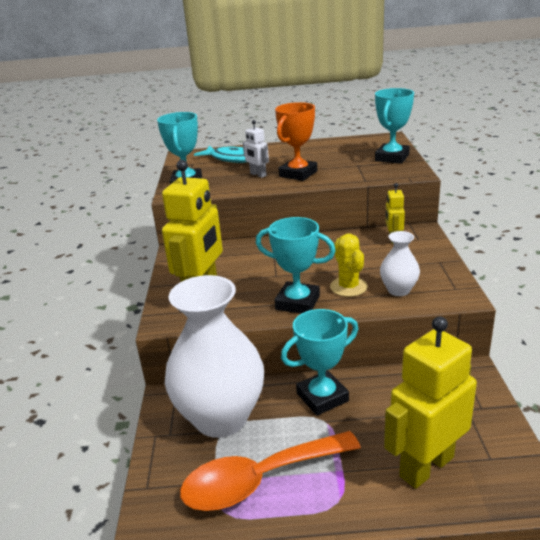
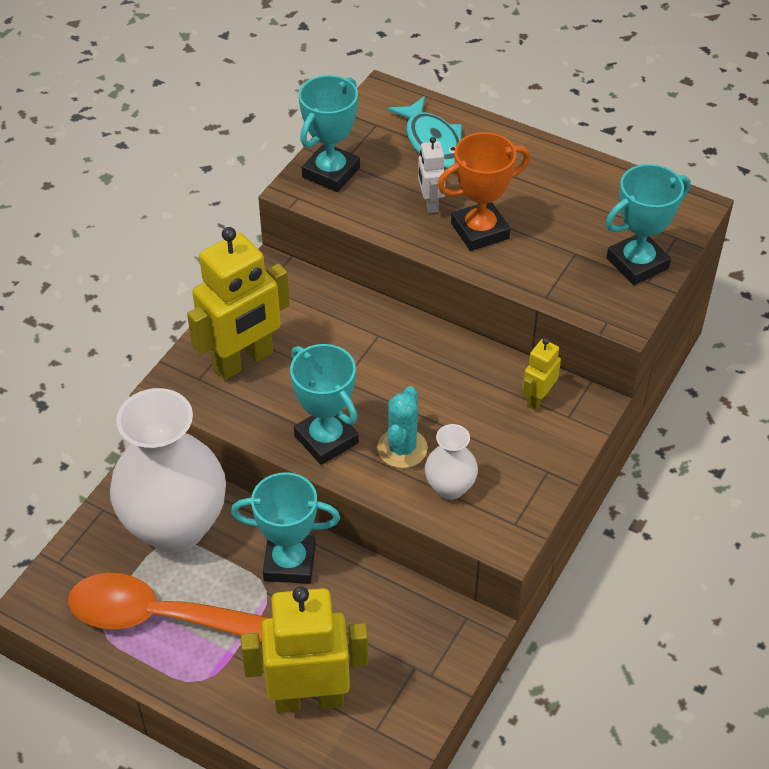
camera: 30 degrees right, 20 degrees up
yellow cactus [330,234,368,297] -> turquoise cactus [377,386,428,468]

